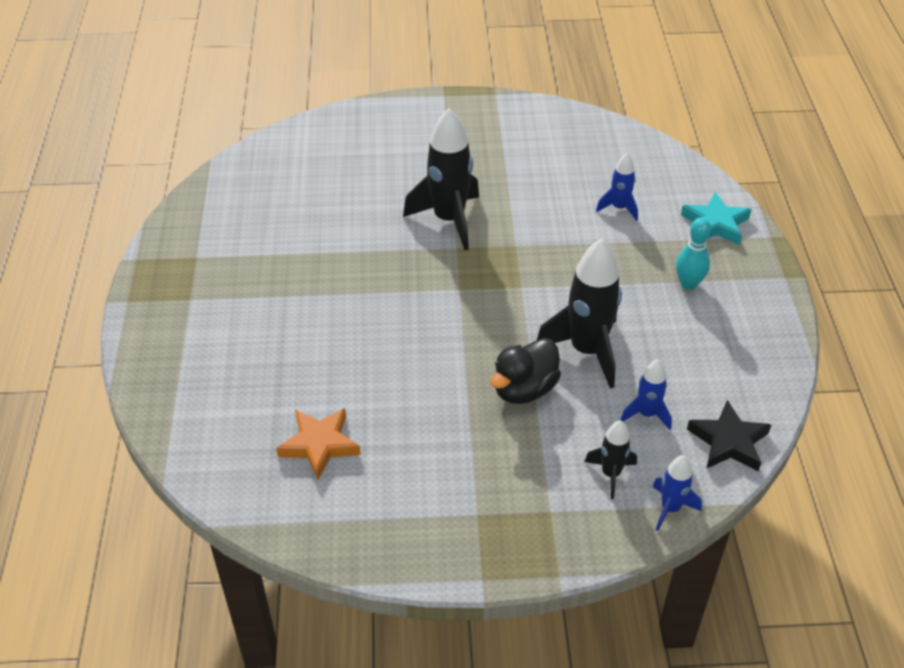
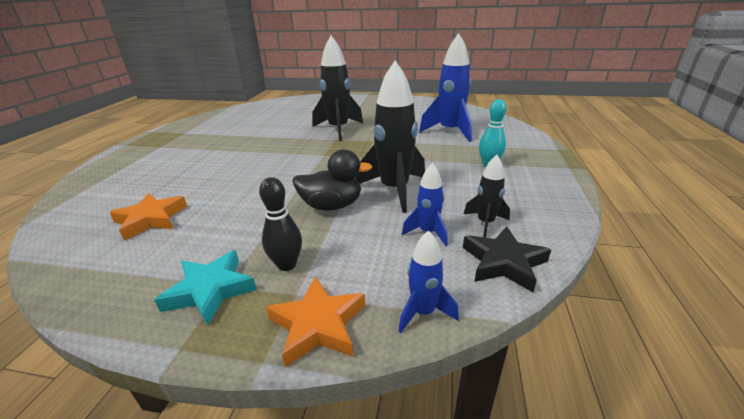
camera: 15 degrees right, 15 degrees down
black duck [491,338,561,404] -> black duck turned 150 degrees counterclockwise [292,149,373,211]
black rocket [584,420,637,499] -> black rocket moved to [464,155,510,238]
blue rocket [596,153,638,221] -> blue rocket [419,33,472,142], size x1.92
turquoise star [681,192,752,245] -> turquoise star moved to [154,250,257,326]
none -> black bowling pin [259,177,302,271]
none -> orange star [266,277,365,367]

